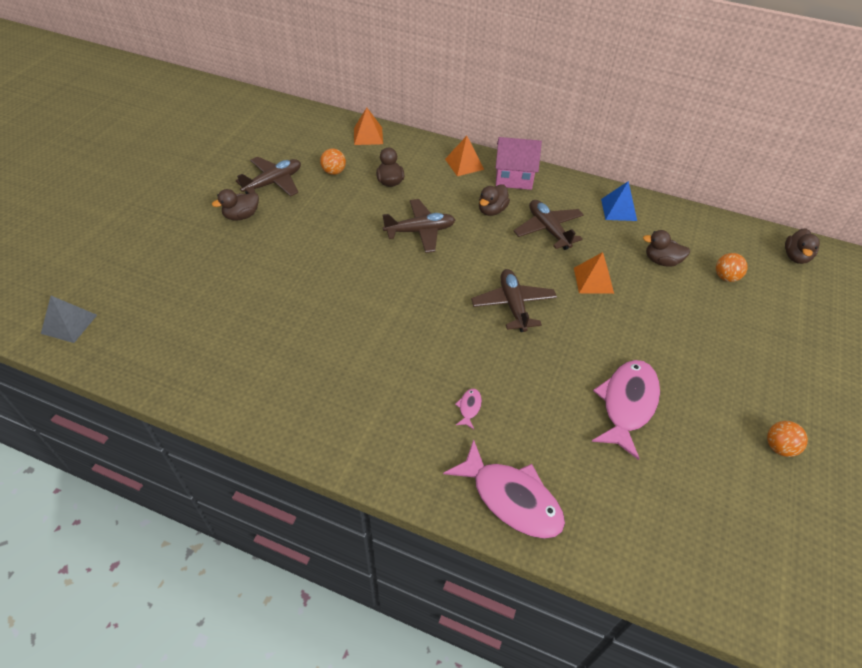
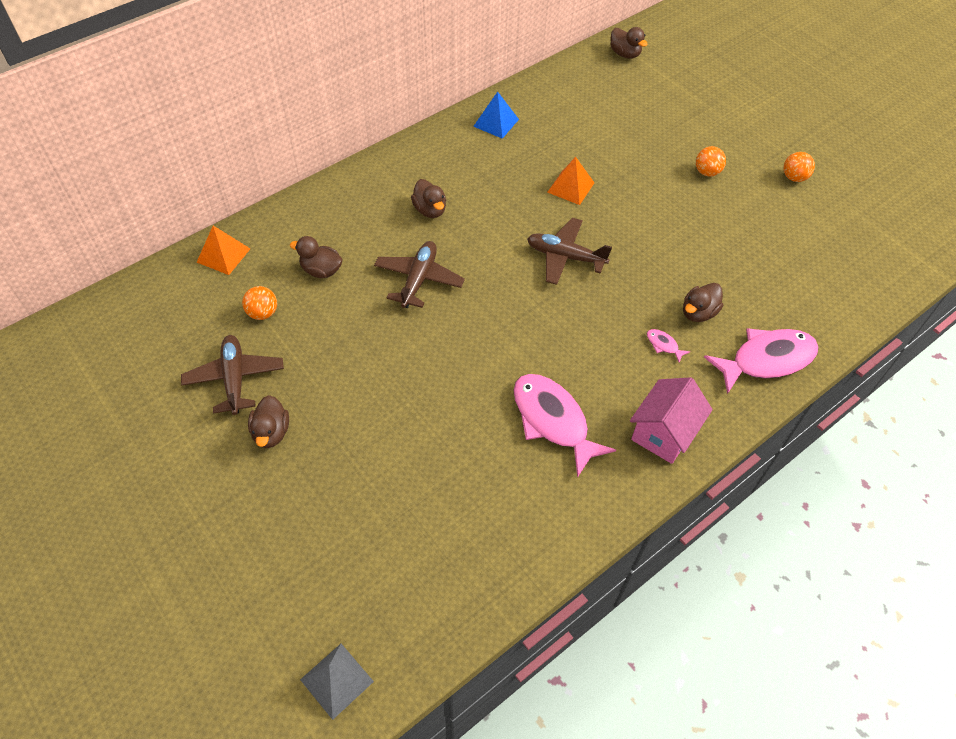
camera: 60 degrees left, 5 degrees up
orange pyramid [445,136,484,176] -> none
pink house [496,137,542,190] -> pink house moved to [630,377,713,464]
brown plane [514,200,584,250] -> none
pink fish [592,360,660,460] -> pink fish moved to [513,374,616,478]
brown duck [643,230,690,267] -> brown duck moved to [683,283,723,322]
orange ball [716,253,748,282] -> orange ball moved to [696,146,726,177]

